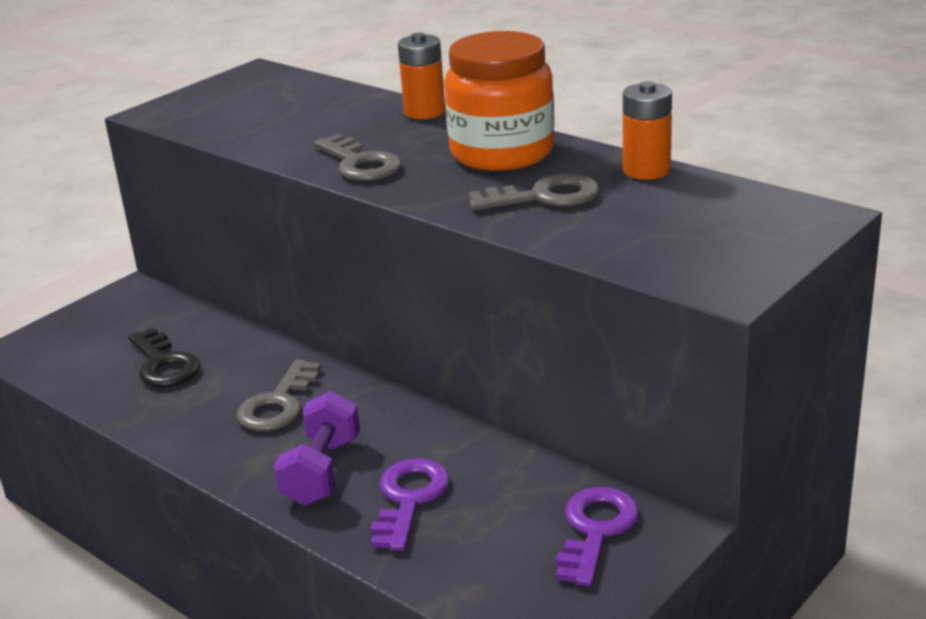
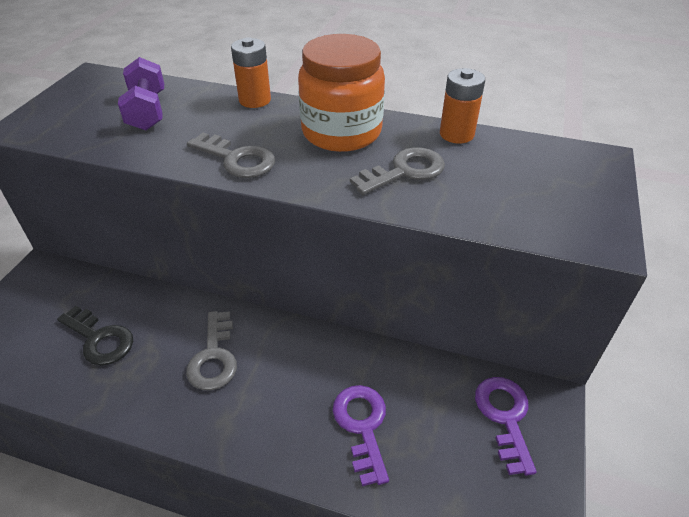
camera: 25 degrees left, 15 degrees up
purple dumbbell [274,391,360,506] -> purple dumbbell moved to [118,57,164,130]

